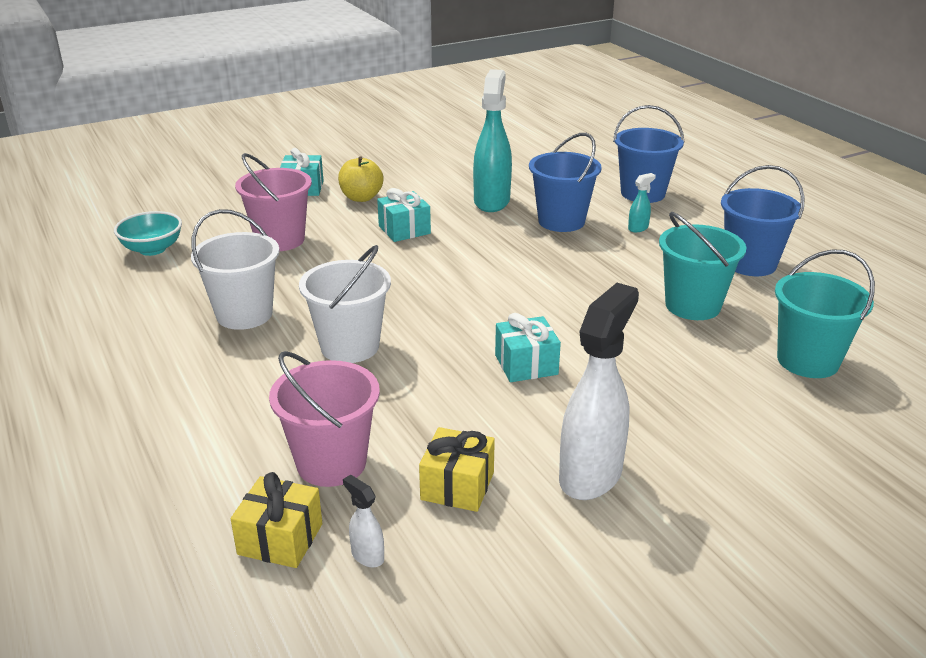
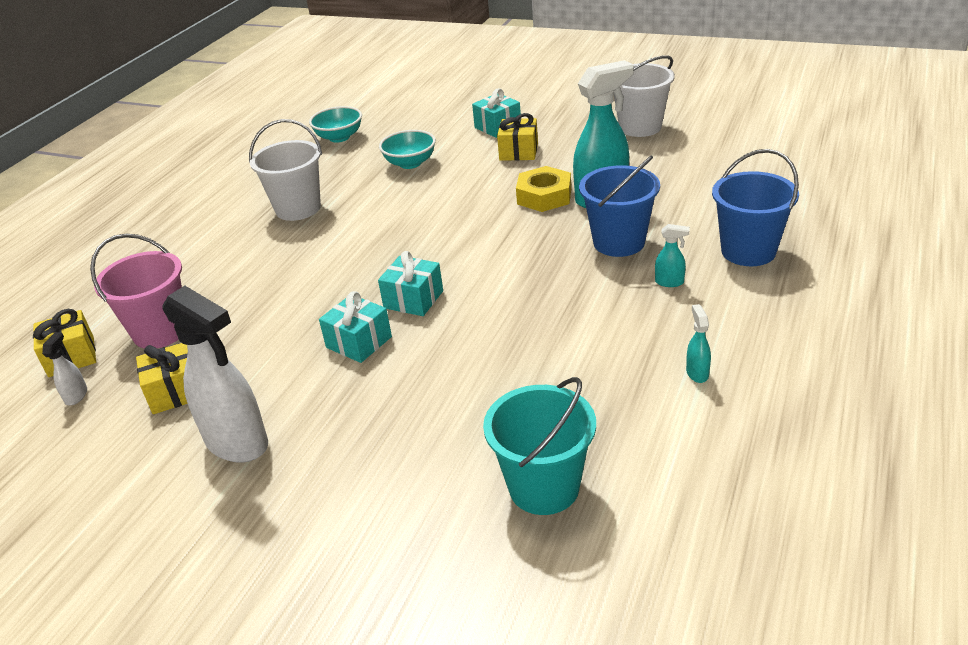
camera: 55 degrees right, 5 degrees up
pink bucket [235,153,312,251] -> turquoise bowl [379,130,436,169]
white bucket [299,245,391,363] -> white bucket moved to [614,56,675,137]
yellow apple [338,156,384,202] -> yellow gift [497,113,538,161]
turquoise gift [377,188,431,242] -> turquoise gift moved to [378,251,443,316]
white spray bottle [559,283,639,500] -> white spray bottle turned 45 degrees clockwise [162,286,268,462]
turquoise bucket [659,212,746,320] -> none
blue bucket [721,165,805,276] -> turquoise spray bottle [686,304,711,383]
none -> yellow nut [516,166,571,212]

